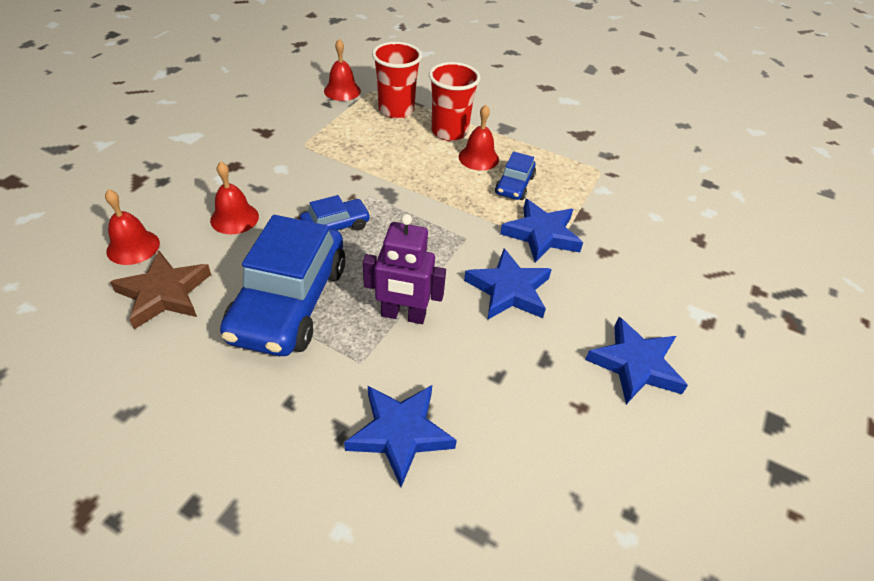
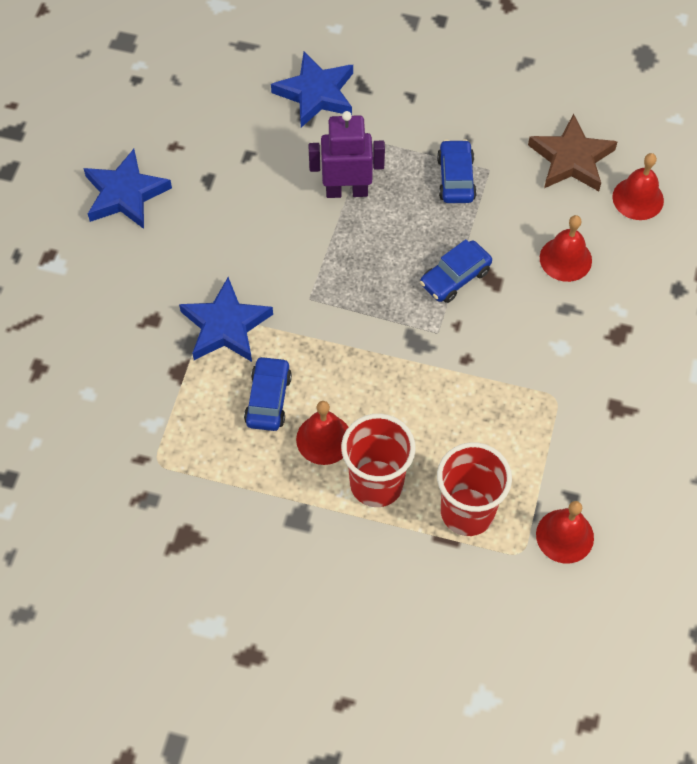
camera: 170 degrees right, 15 degrees up
blue car [220,215,346,356] -> blue car [437,139,477,203], size x0.47
blue star [464,248,552,319] -> none

